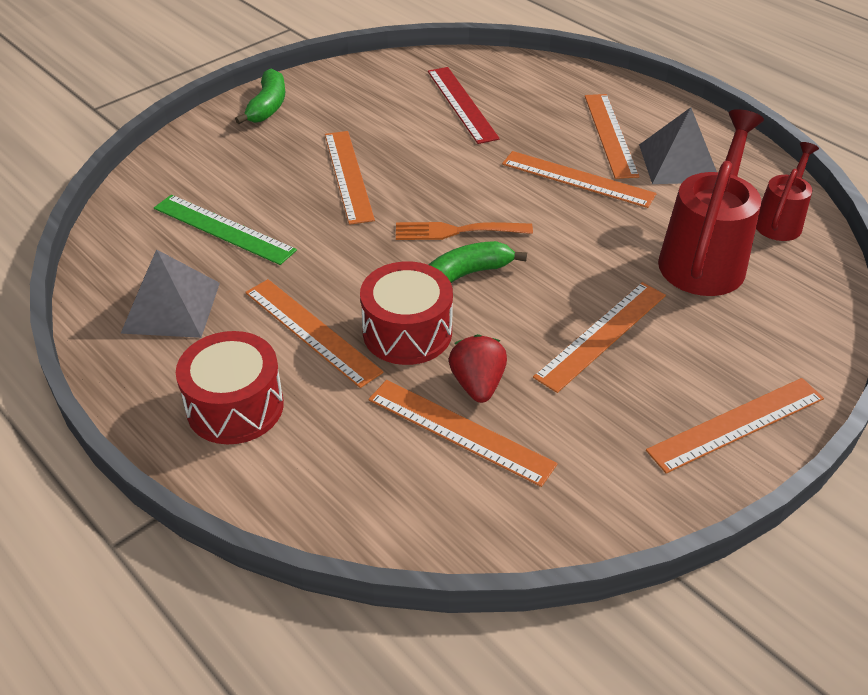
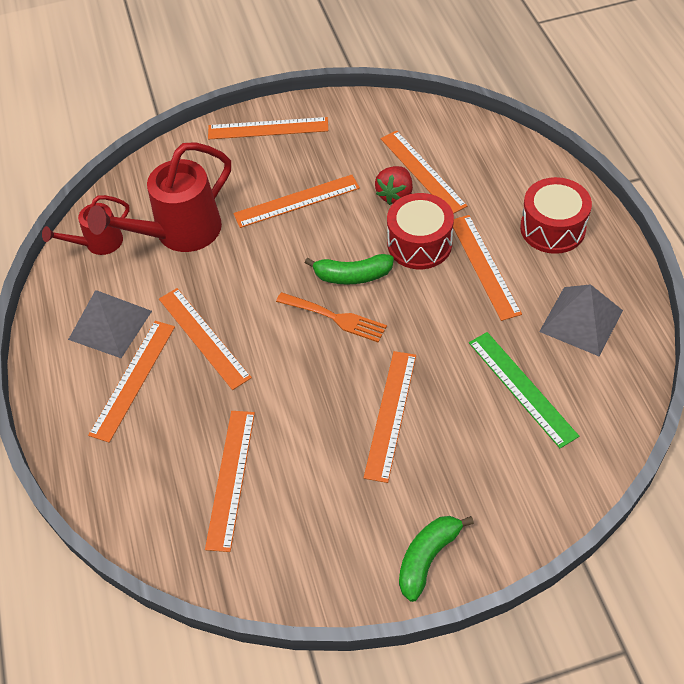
camera: 150 degrees left, 10 degrees up
red ruler [428,67,500,144] -> orange ruler [205,411,255,552]

